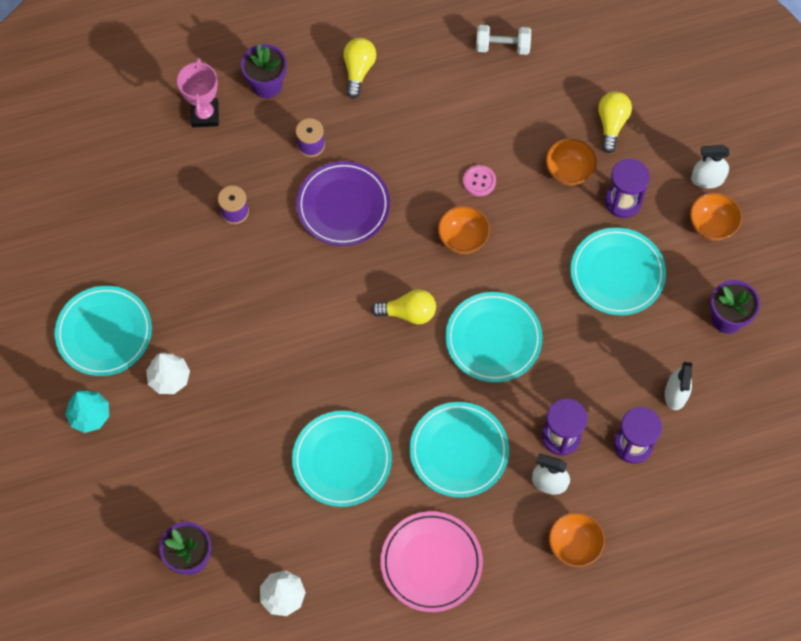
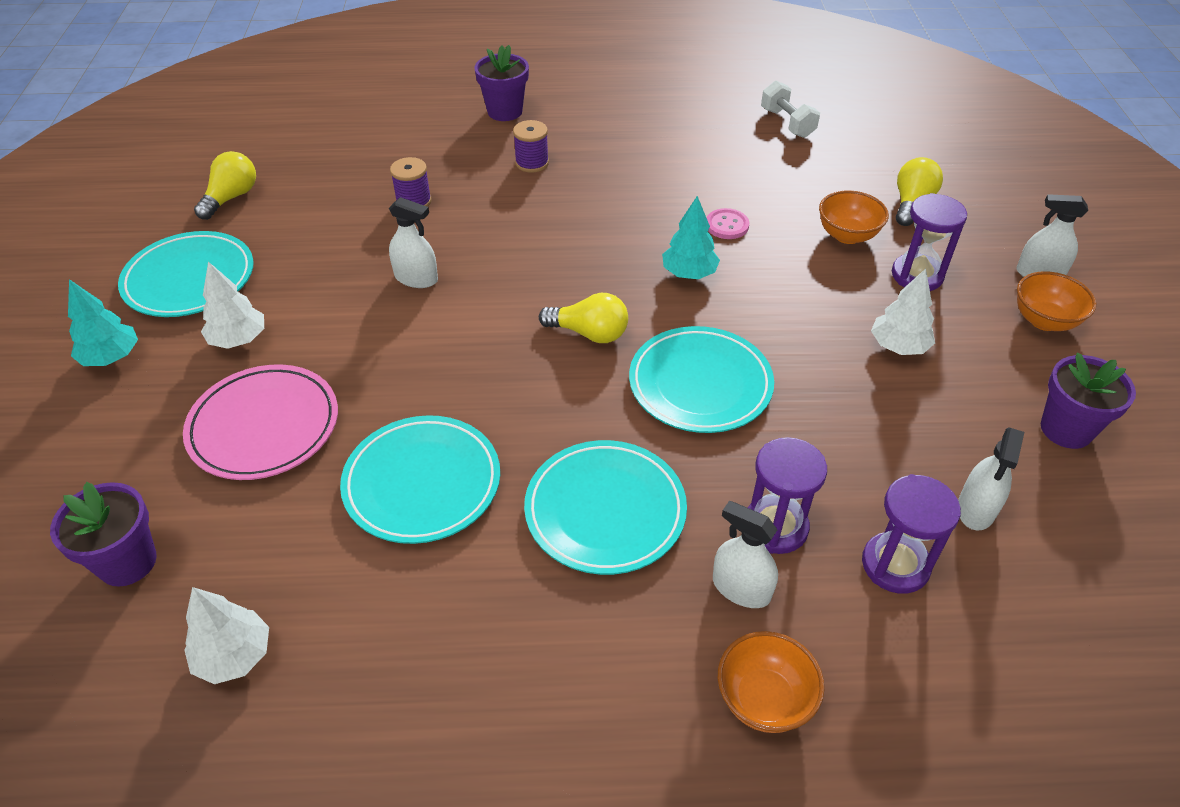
camera: 15 degrees right, 20 degrees down
pink trophy [177,58,219,127] -> none
purple plate [296,161,390,246] -> none
yellow light bulb [343,38,376,99] -> yellow light bulb moved to [194,151,256,220]
pink plate [381,511,483,612] -> pink plate moved to [183,364,338,480]
orange bowl [438,206,490,254] -> turquoise tree [662,196,720,279]
white dumbbell [476,25,531,55] -> white dumbbell turned 45 degrees clockwise [761,81,820,138]
turquoise plate [571,227,666,315] -> white tree [871,269,935,355]
none -> white spray bottle [389,197,438,288]

